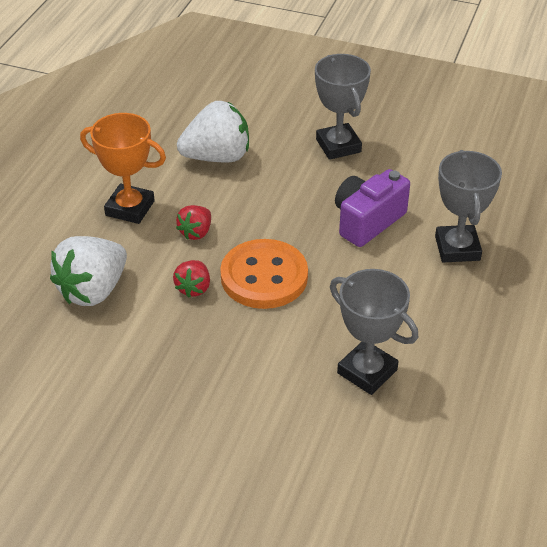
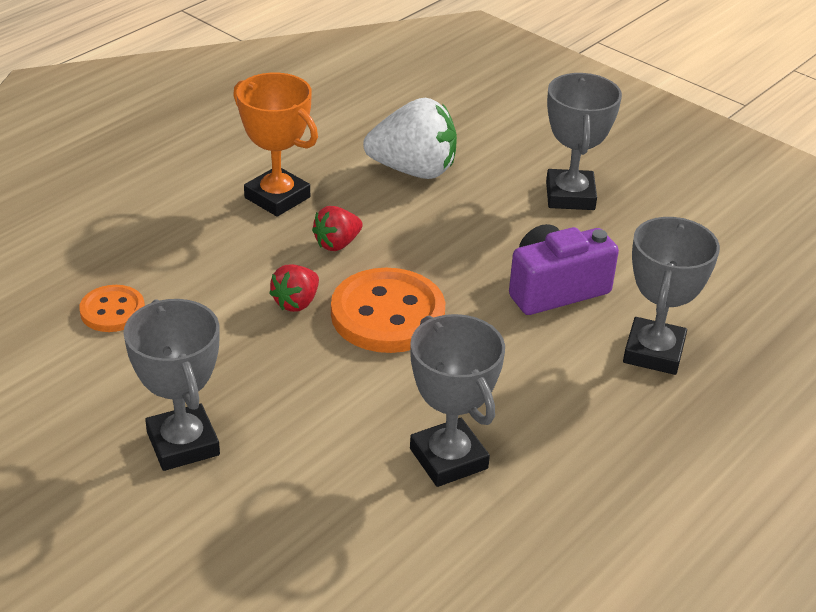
camera: 20 degrees right, 5 degrees down
white strawberry [50,236,127,306] -> none
none -> orange button [79,285,145,332]
none -> grey trophy [123,299,220,471]

